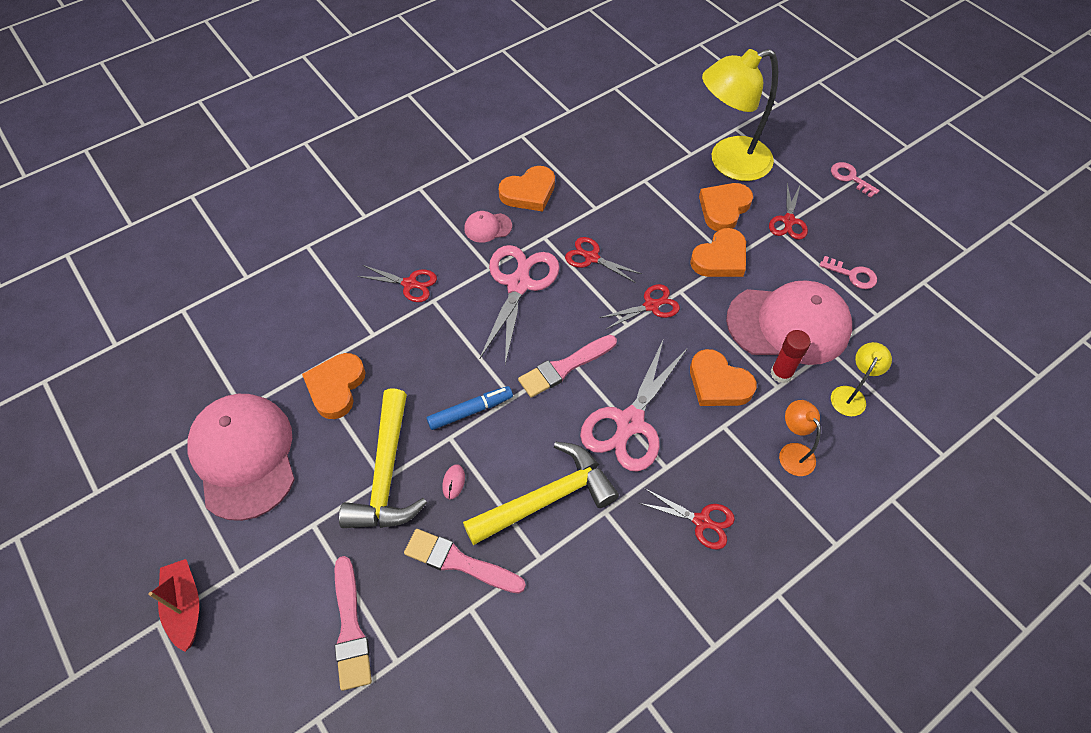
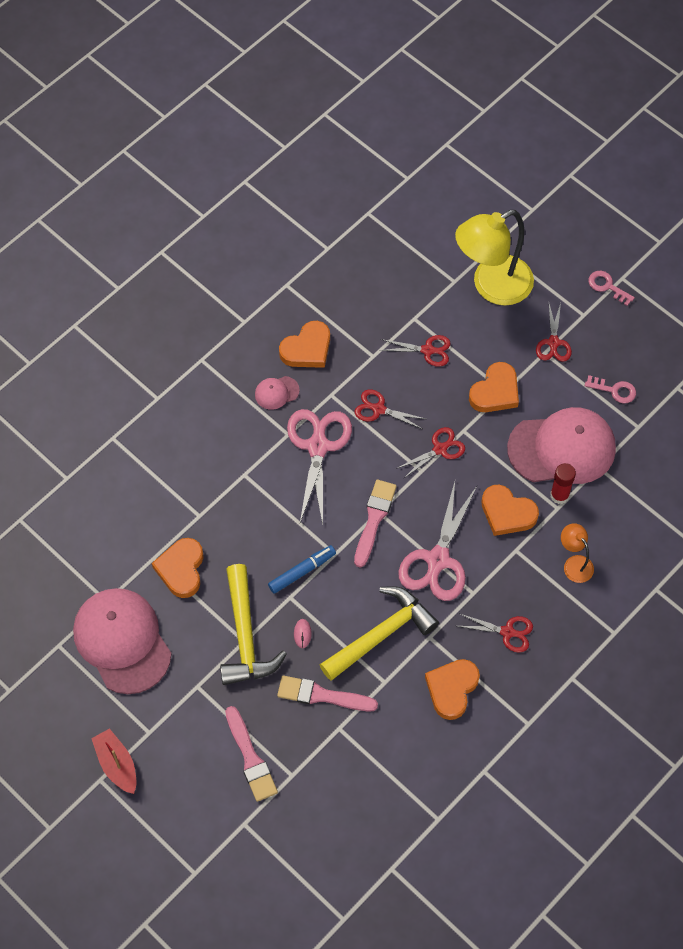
camera: 10 degrees left, 5 degrees up
red scissors [357,265,437,302] -> red scissors moved to [379,335,451,367]
pink brush [518,335,617,398] -> pink brush turned 150 degrees clockwise [354,480,397,568]
orange heart [699,183,753,231] -> orange heart moved to [425,659,480,720]
yellow lamp [831,342,892,416] -> none

